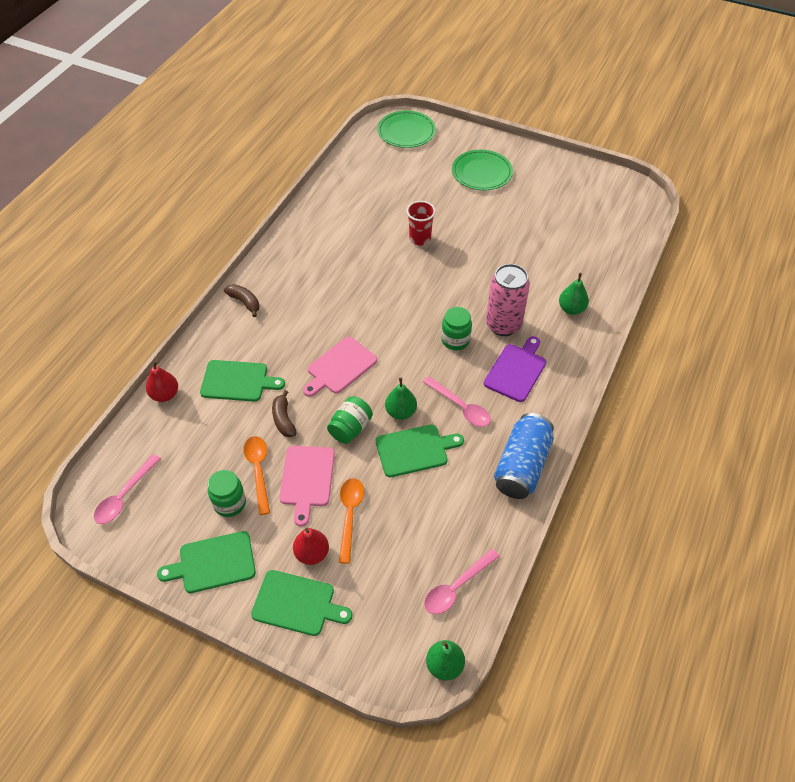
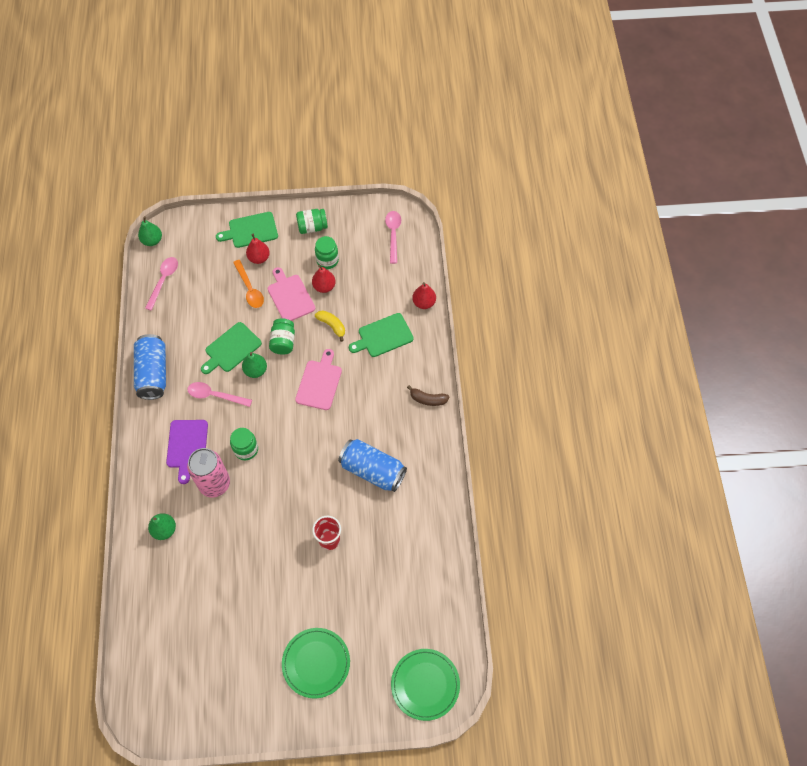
camera: 150 degrees right, 10 degrees up
green cutting board [157,531,256,593] -> green jar [296,209,328,234]
orange spoon [244,436,270,515] -> red pear [312,265,336,293]
brown banana [272,390,296,437] -> yellow banana [315,310,345,342]
none -> blue can [338,439,407,492]

